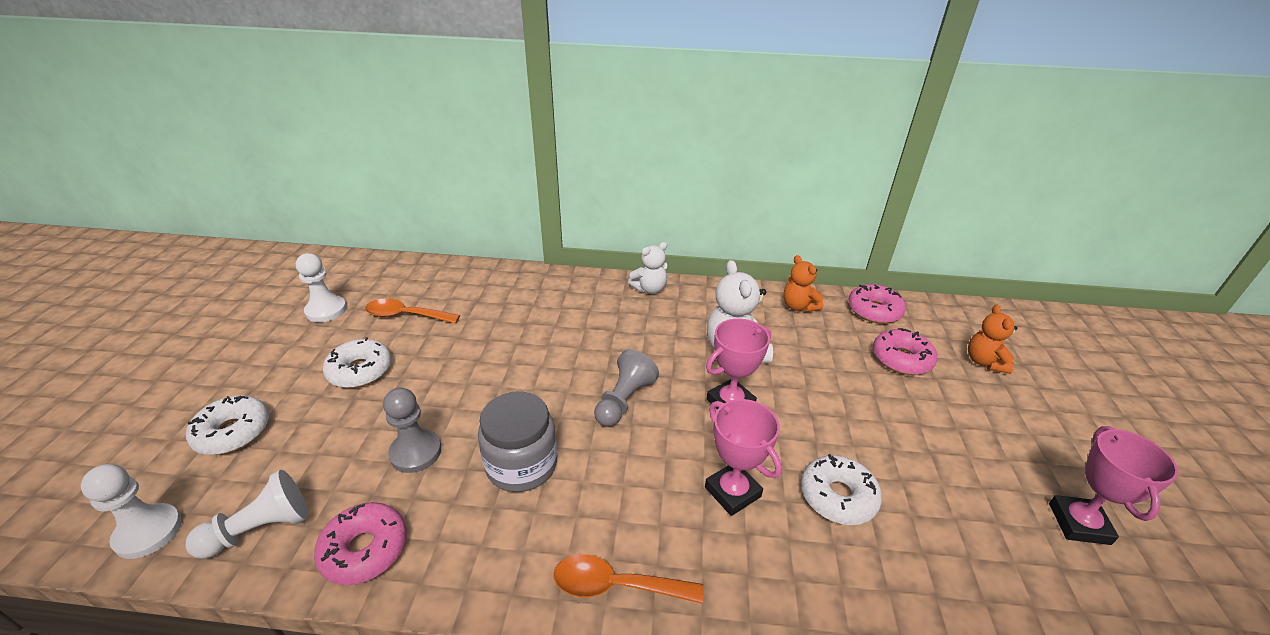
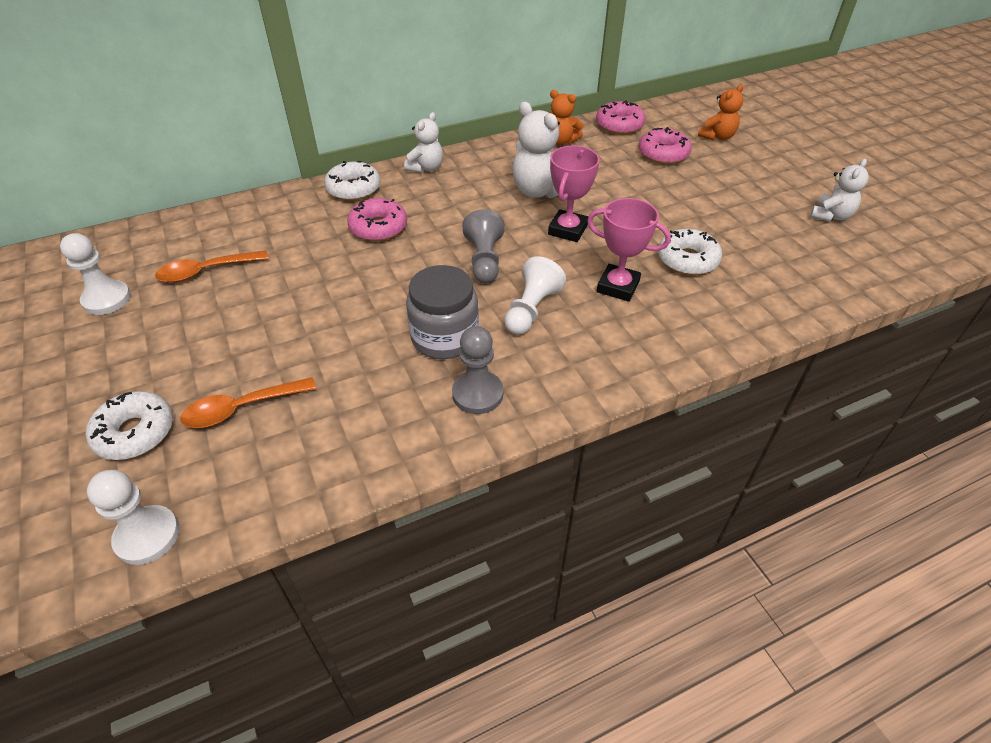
camera: 30 degrees left, 10 degrees up
white pawn [186,470,308,559] -> white pawn moved to [504,256,566,335]
pink donut [314,502,407,585] -> pink donut moved to [347,198,407,241]
white donut [323,337,391,388] -> white donut moved to [324,161,380,201]
grey pawn [383,388,441,473] -> grey pawn moved to [452,326,504,414]
orange spoon [554,555,704,604] -> orange spoon moved to [180,377,316,428]
orange teddy bear [968,305,1018,374] -> orange teddy bear turned 105 degrees counterclockwise [698,84,744,141]
pink trophy [1049,426,1178,545] -> white teddy bear [810,159,869,222]

